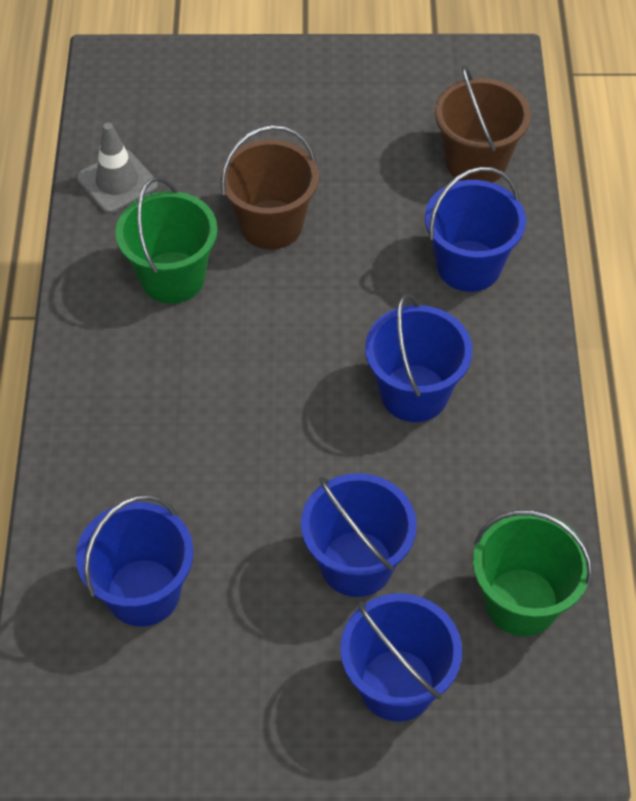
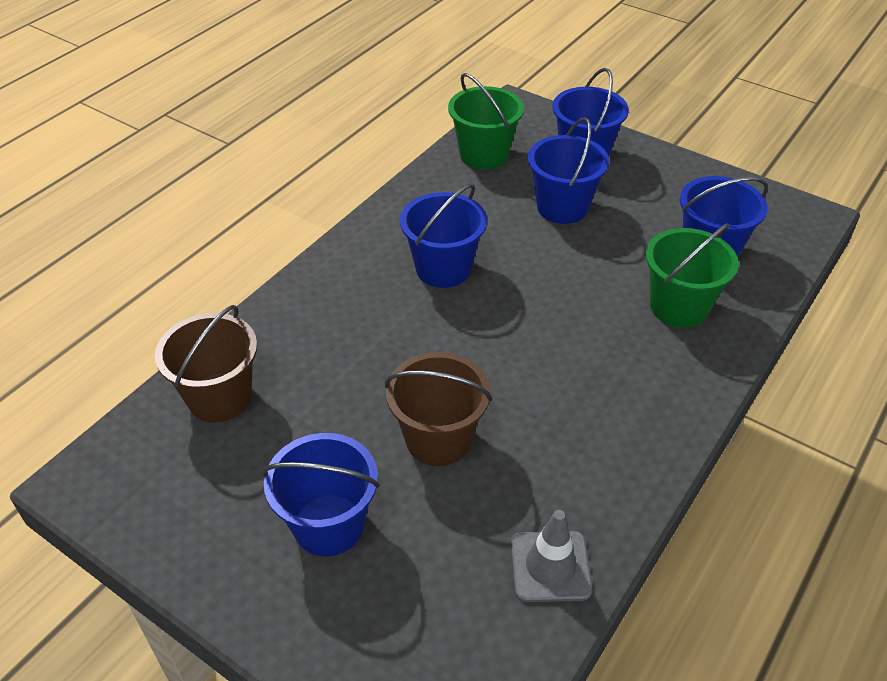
camera: 145 degrees left, 10 degrees down
green bucket [116,177,217,304] -> green bucket moved to [646,223,739,328]
blue bucket [425,167,526,292] -> blue bucket moved to [262,433,380,556]

